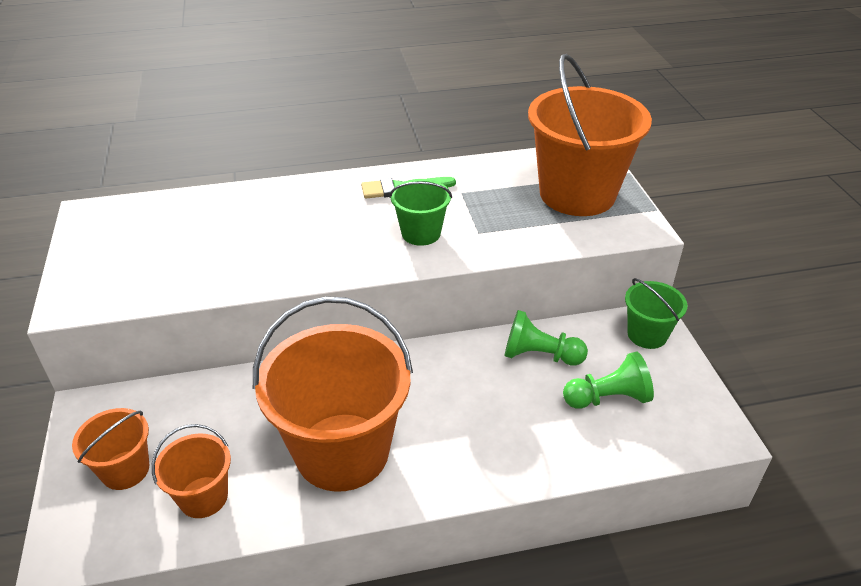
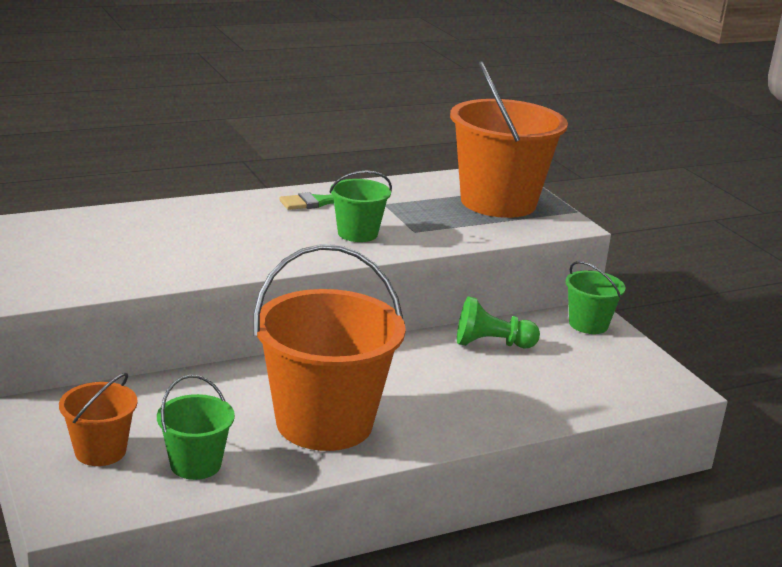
camera: 15 degrees left, 15 degrees down
orange bucket [152,424,231,518] -> green bucket [157,375,235,480]
green pawn [563,351,654,409] -> none

